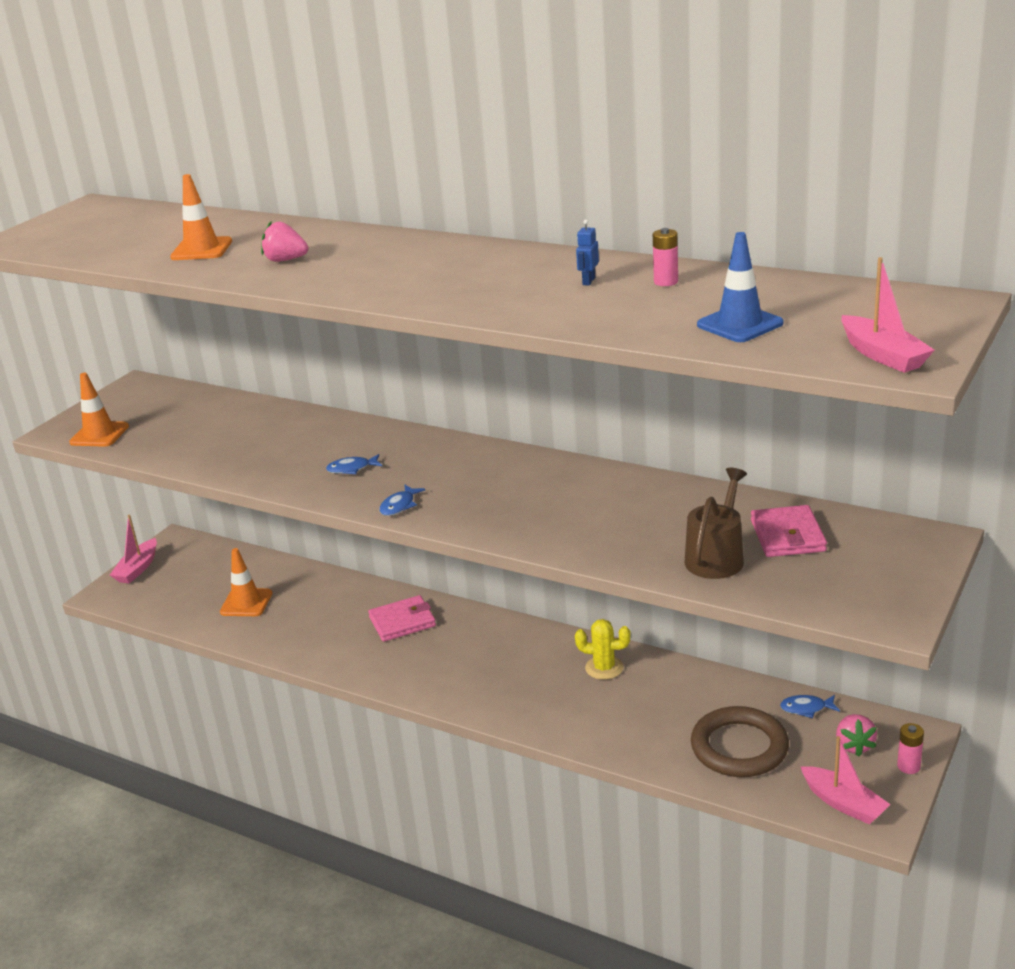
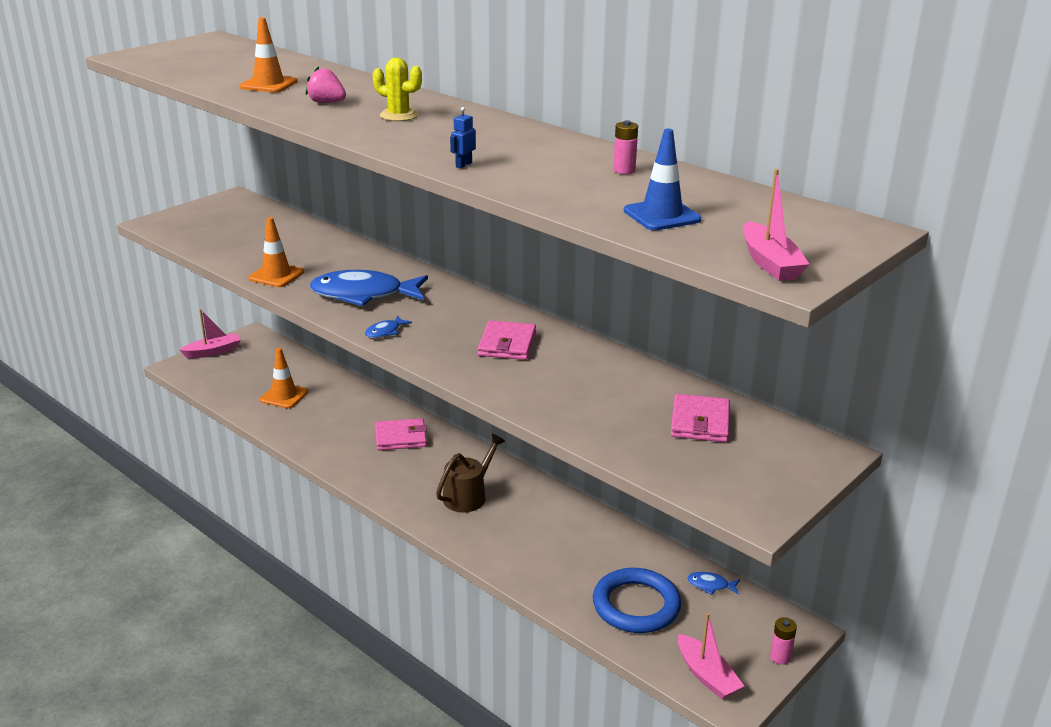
camera: 10 degrees right, 0 degrees up
orange traffic cone [69,373,129,447] -> orange traffic cone moved to [248,217,304,287]
pink boat [110,515,157,584] -> pink boat turned 150 degrees counterclockwise [180,309,241,358]
blue fish [326,454,382,474] -> blue fish [310,270,428,306], size x2.41
yellow cactus [575,619,631,680] -> yellow cactus moved to [373,58,422,121]
blue robot [576,220,599,285] -> blue robot moved to [450,107,476,168]
brown watering can [685,468,747,579] -> brown watering can moved to [436,434,505,512]
brown ring [691,706,789,777] -> blue ring [593,568,681,633]
pink strawberry [836,714,877,757] -> none
none -> pink wallet [478,320,536,360]

